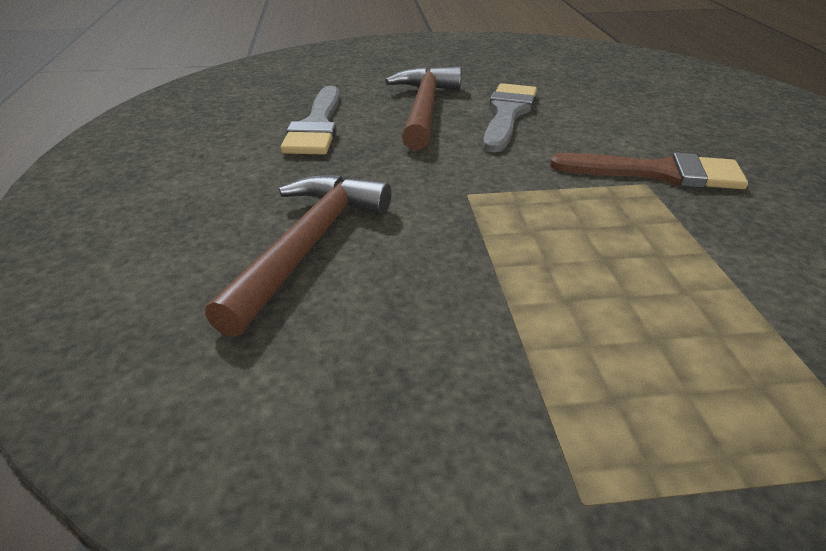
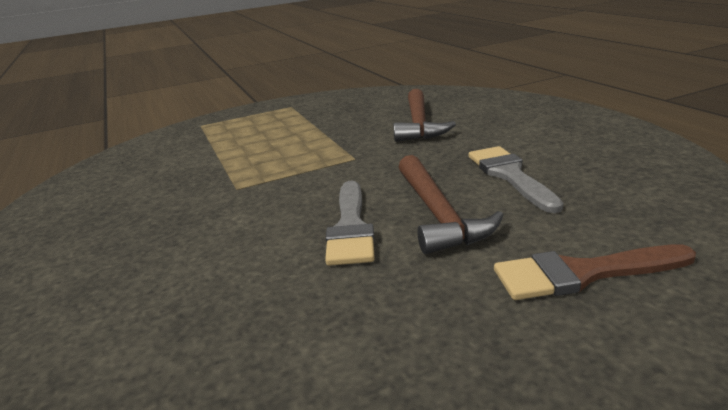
camera: 165 degrees right, 10 degrees down
brown brush [550,152,748,189] -> brown brush moved to [494,244,696,300]

